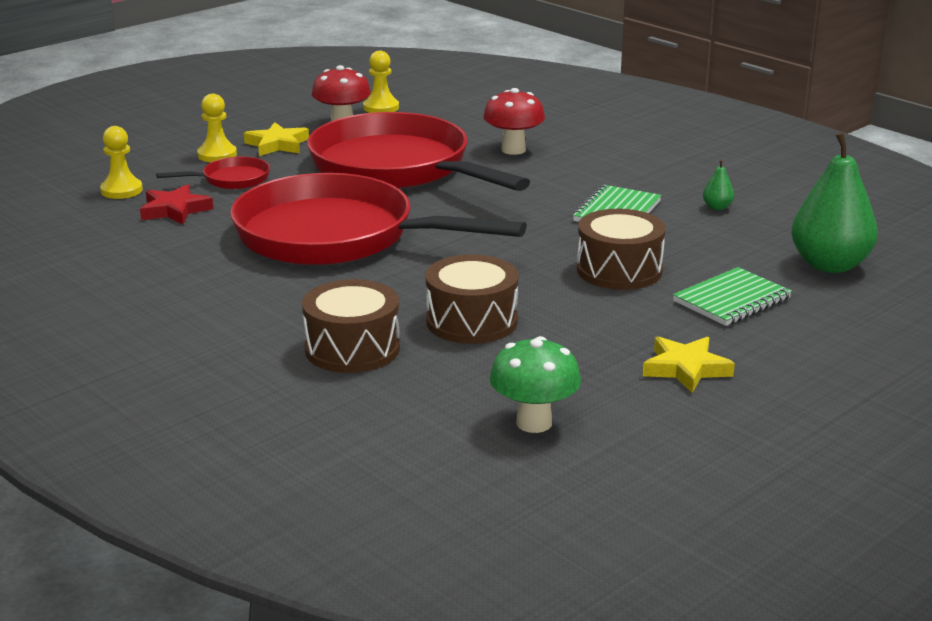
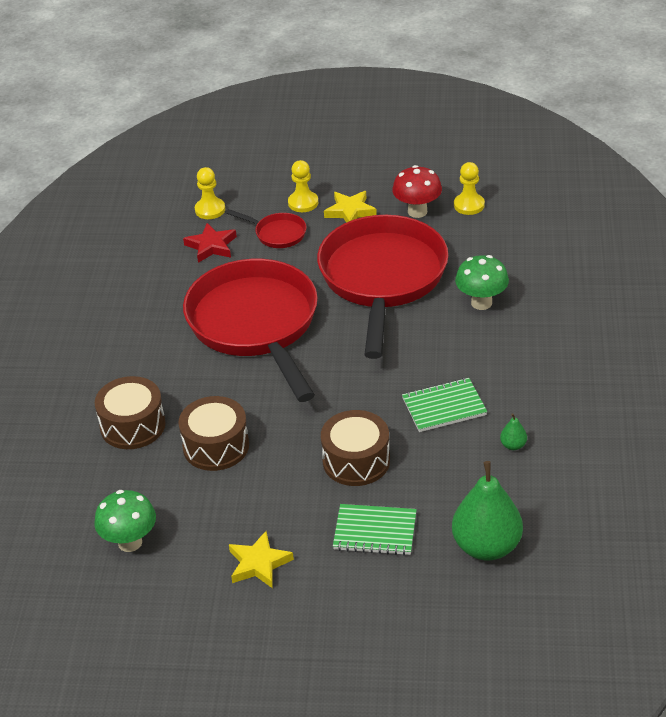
camera: 50 degrees right, 15 degrees up
red mushroom [483,88,545,155] -> green mushroom [455,255,509,310]

